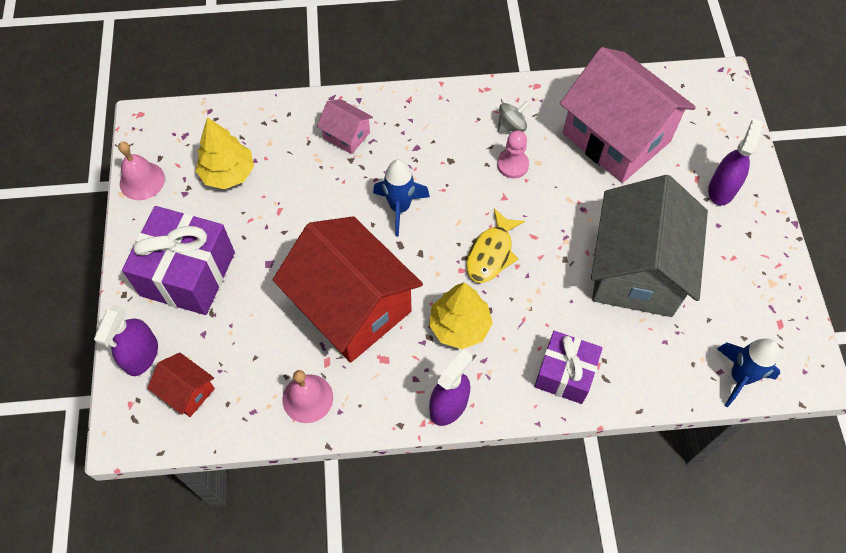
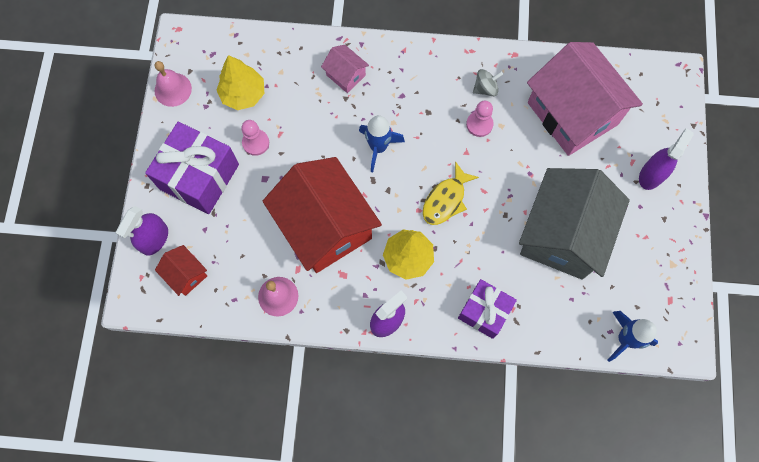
camera: 10 degrees right, 10 degrees up
none -> pink pawn [241,120,269,156]

